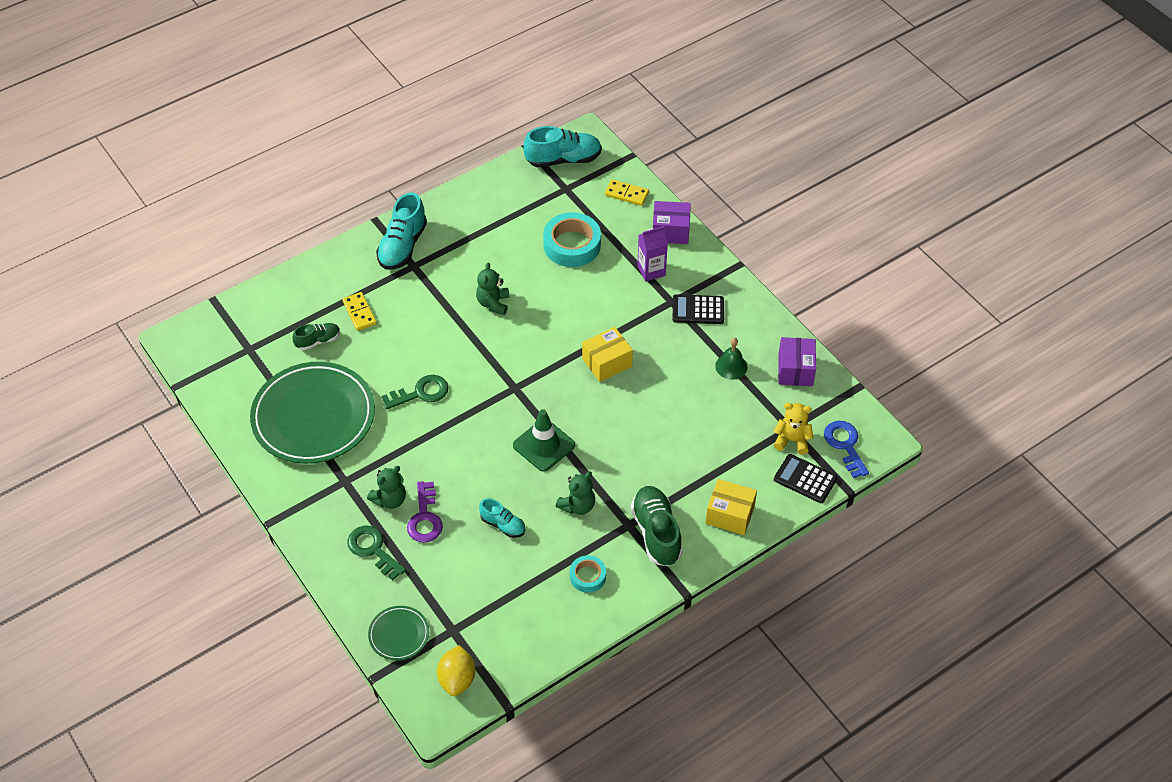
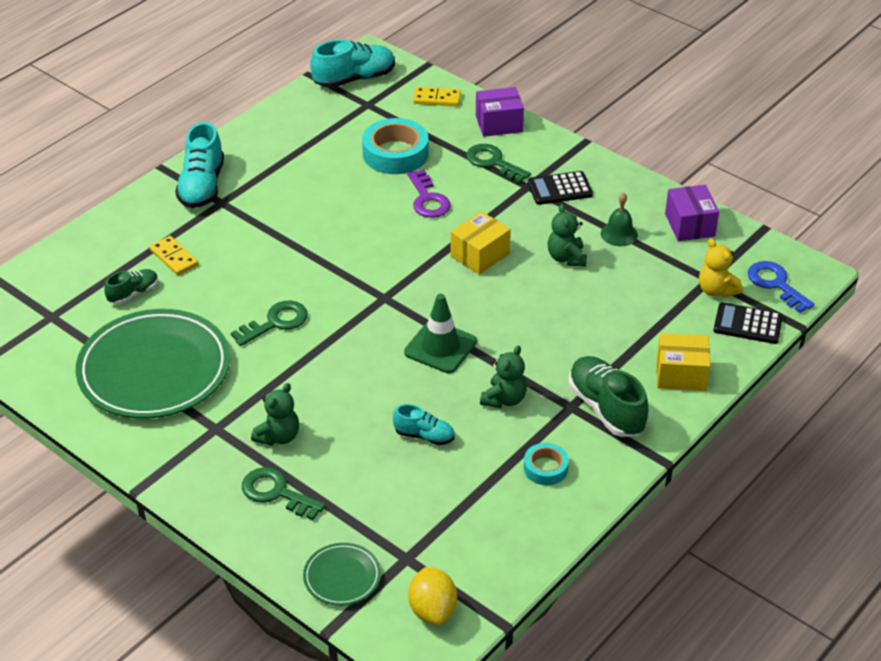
camera: 15 degrees left, 10 degrees down
purple key [407,481,443,542] -> purple key moved to [407,169,451,218]
green teddy bear [476,262,509,315] -> green teddy bear moved to [548,204,587,267]
purple carton [637,226,668,282] -> green key [466,144,531,183]
yellow teddy bear [773,403,813,454] -> yellow teddy bear turned 120 degrees counterclockwise [699,239,743,298]

